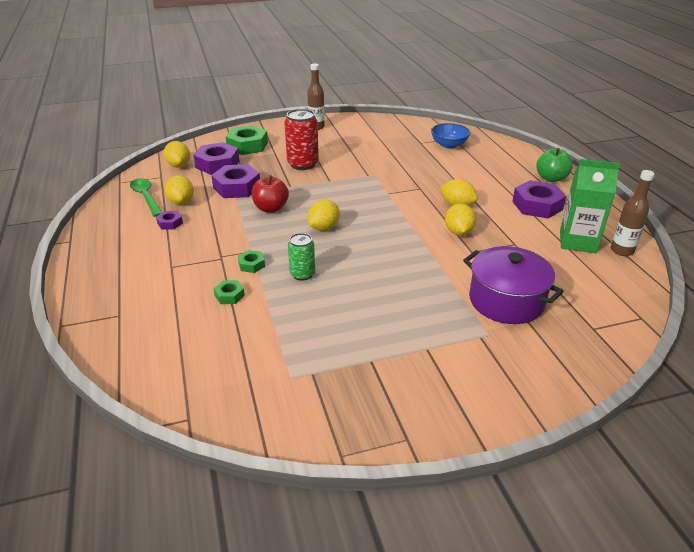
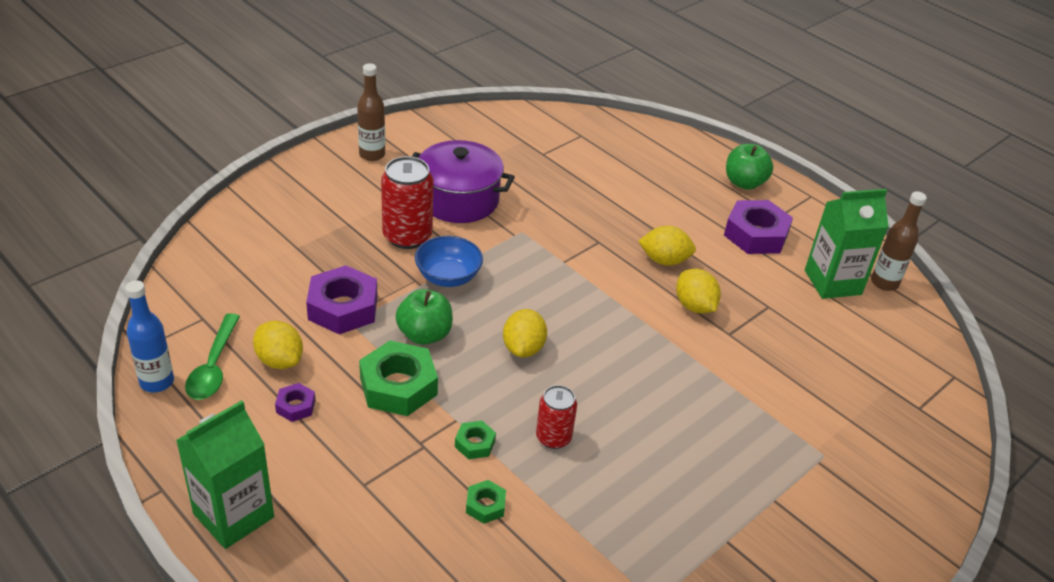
camera: 30 degrees left, 5 degrees up
green spoon [130,178,162,217] -> green spoon turned 120 degrees counterclockwise [185,313,240,400]
yellow lemon [164,141,190,168] -> none
purple nut [194,142,240,175] -> none
green nut [226,125,268,155] -> green nut moved to [359,341,438,416]
red apple [252,175,289,213] -> green apple [395,289,453,345]
green can [288,233,315,281] -> red can [536,385,577,449]
blue bowl [431,123,471,149] -> blue bowl moved to [415,236,483,287]
purple pot [463,246,564,324] -> purple pot moved to [412,140,515,223]
none -> blue bottle [126,280,174,393]
none -> green carton [176,400,274,549]

